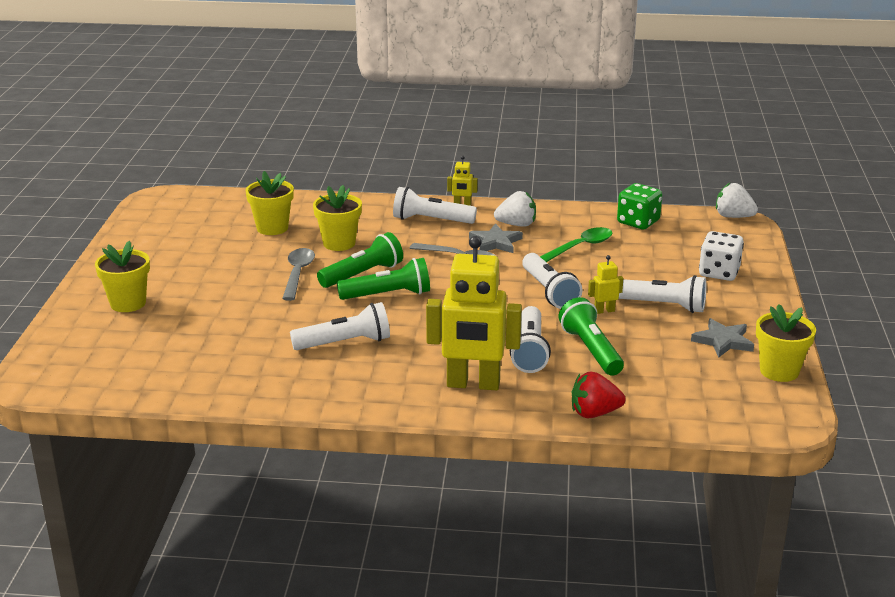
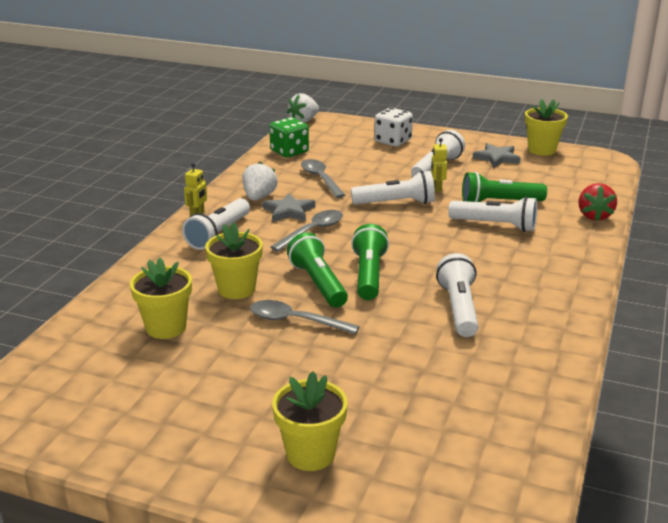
camera: 75 degrees left, 0 degrees up
yellow robot [426,236,522,390] -> none
green spoon [540,227,612,262] -> grey spoon [301,159,346,198]

